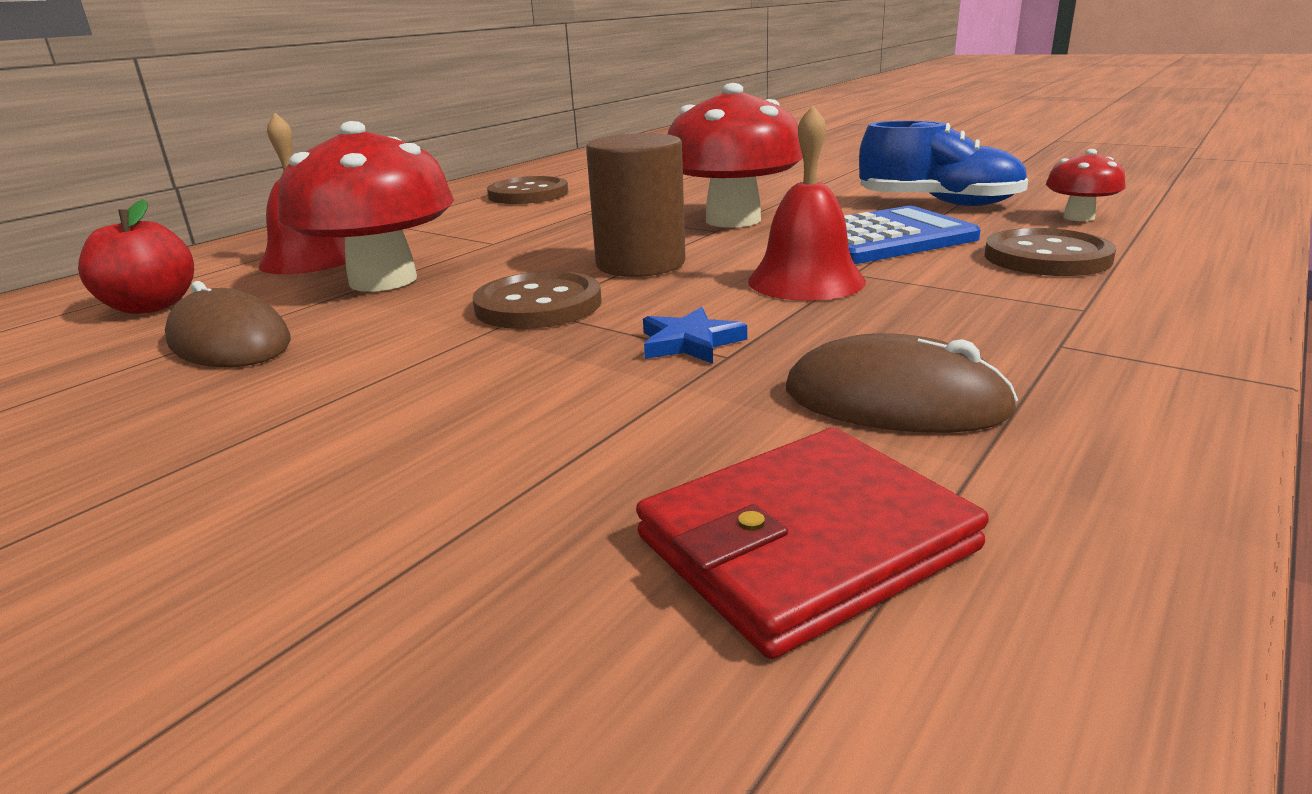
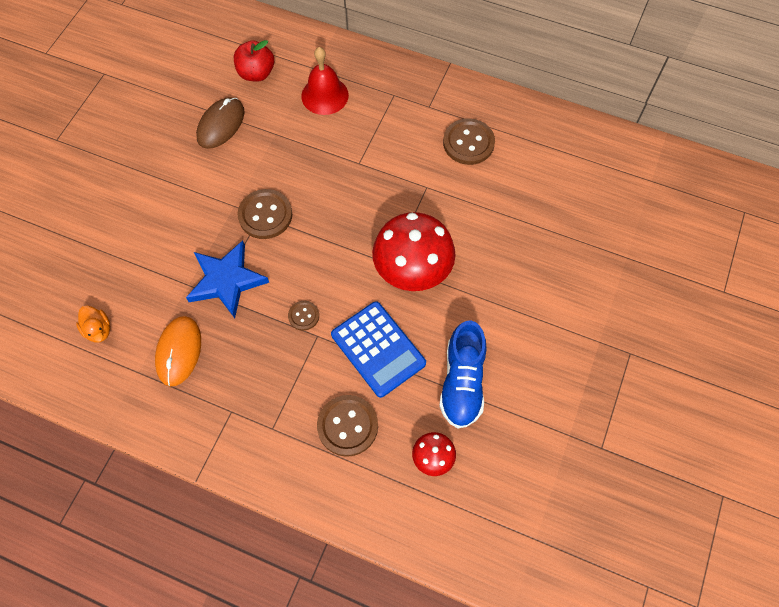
camera: 75 degrees right, 40 degrees up
red mushroom [278,121,454,292] -> none
brown cylinder [586,133,686,277] -> none
red wallet [636,428,989,659] -> orange duck [76,305,110,342]
blue star [643,307,747,364] -> blue star [186,240,269,318], size x1.94
red bell [748,105,866,301] -> brown button [288,301,319,331]
brown mouse [786,333,1018,433] -> orange mouse [155,316,201,386]

